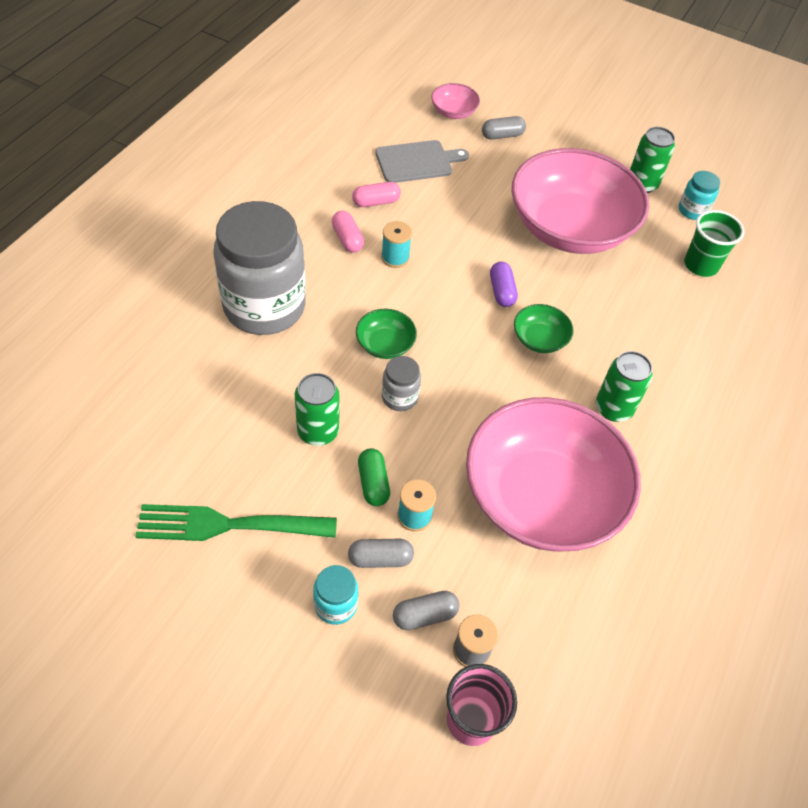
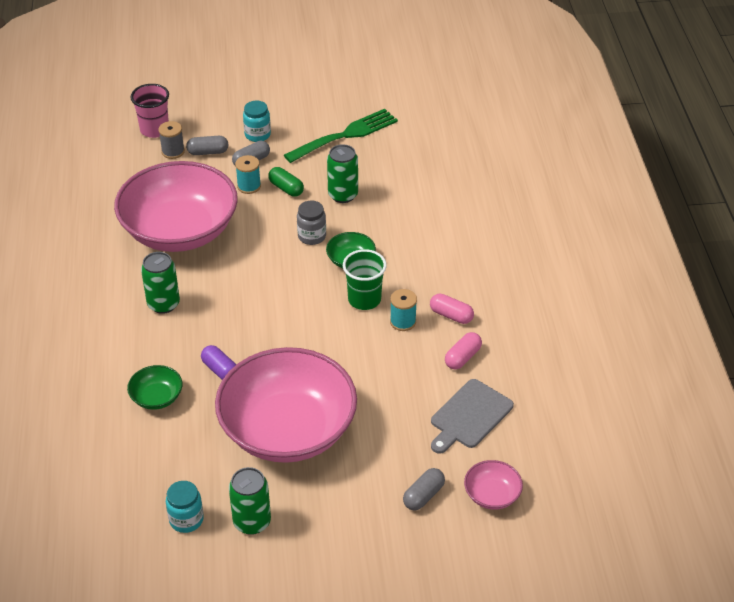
camera: 150 degrees right, 10 degrees down
grey jar [213,201,306,335] -> none
grey capsule [393,591,460,630] -> grey capsule turned 45 degrees clockwise [186,136,228,155]
purple capsule [490,262,518,307] -> purple capsule moved to [201,345,237,380]
green bowl [514,304,574,353] -> green bowl moved to [127,365,183,410]
green cup [684,210,745,277] -> green cup moved to [343,249,387,310]

